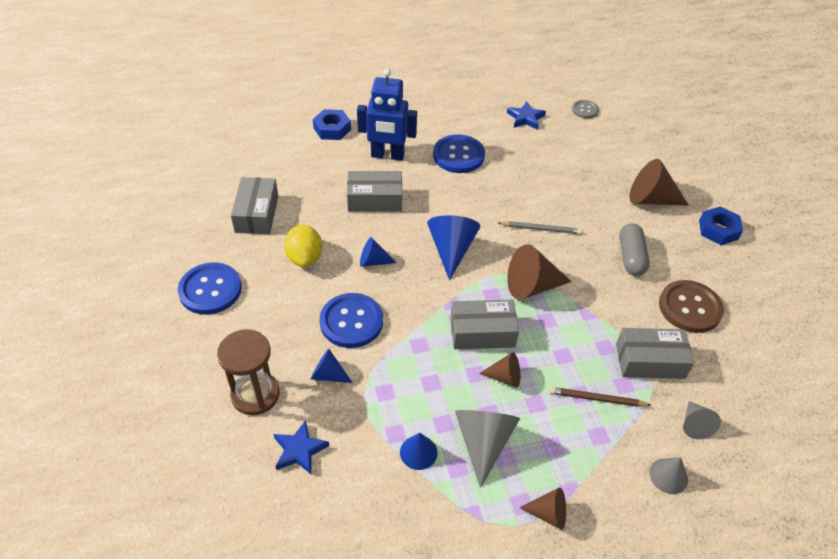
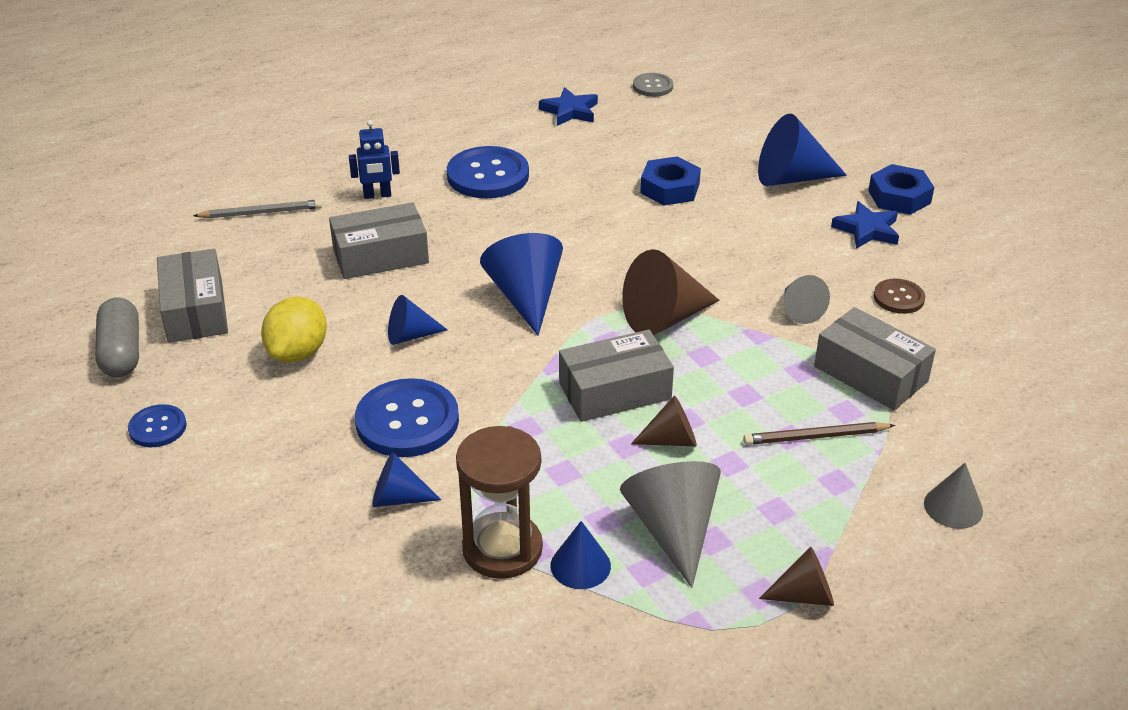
camera: 15 degrees left, 10 degrees down
blue button [178,262,242,315] -> blue button [128,404,187,447], size x0.54
brown hourglass [217,329,280,415] -> brown hourglass moved to [456,426,543,579]
blue star [273,420,329,475] -> blue star moved to [831,201,899,249]
yellow lemon [284,225,322,267] -> yellow lemon turned 45 degrees clockwise [261,296,327,363]
blue nut [313,109,351,140] -> blue nut moved to [640,157,701,205]
blue robot [357,68,417,161] -> blue robot [349,120,400,199], size x0.52
grey pencil [499,221,582,234] -> grey pencil moved to [193,200,322,218]
grey box [616,328,694,379] -> grey box turned 60 degrees clockwise [814,307,936,410]
grey capsule [619,223,650,276] -> grey capsule moved to [95,298,139,377]
brown cone [629,159,689,206] -> blue cone [758,114,847,186]
brown button [659,280,724,333] -> brown button [874,279,925,314], size x0.54
grey cone [683,401,721,439] -> grey cone moved to [784,275,830,324]

